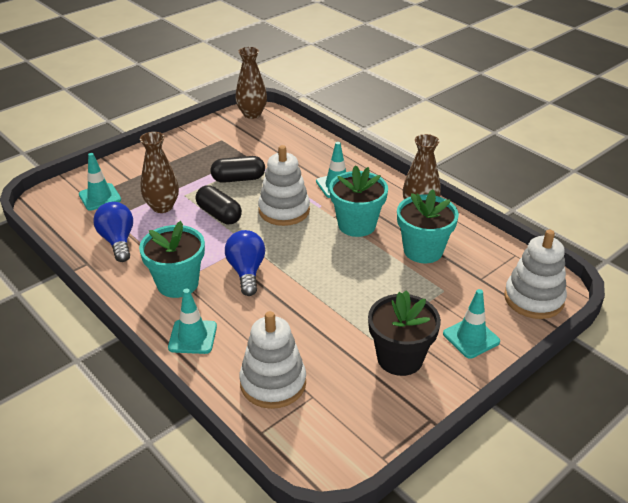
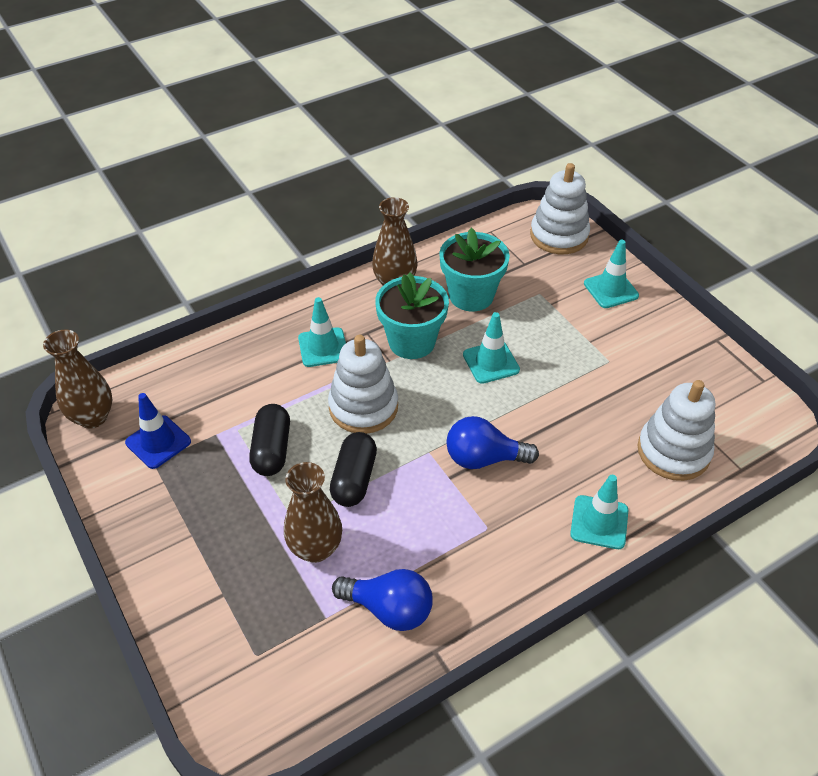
camera: 80 degrees left, 10 degrees up
turquoise traffic cone [79,153,121,211] -> turquoise traffic cone moved to [463,312,520,384]
blue light bulb [93,202,133,262] -> blue light bulb turned 150 degrees counterclockwise [332,569,433,631]
turquoise flower pot [139,221,205,298] -> none
black capsule [195,185,242,224] -> black capsule turned 45 degrees counterclockwise [330,432,377,507]
black flower pot [368,291,441,376] -> none
none -> blue traffic cone [125,393,191,469]

